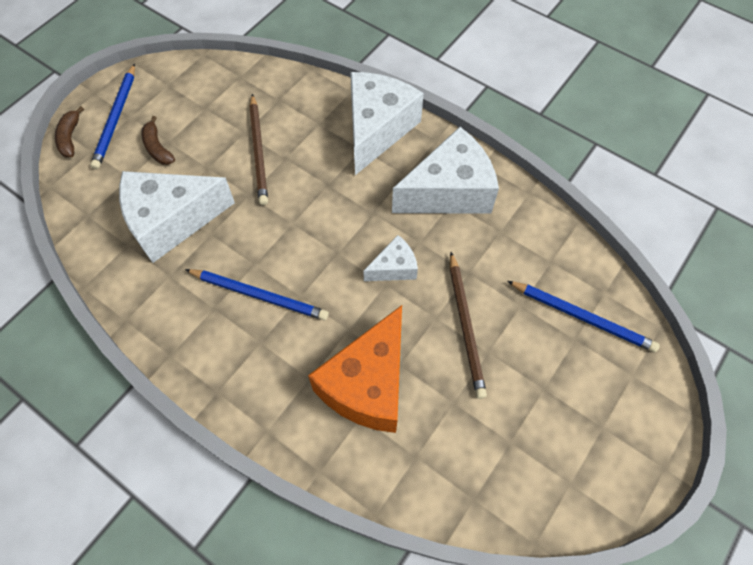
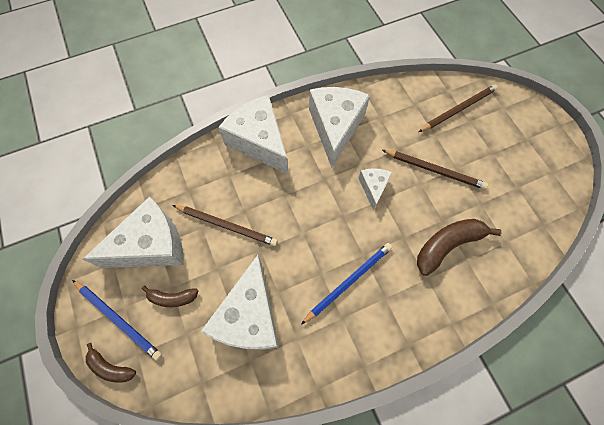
camera: 60 degrees left, 5 degrees up
orange cheese [308,305,402,433] -> brown banana [417,219,501,276]
blue pencil [507,281,660,352] -> brown pencil [418,84,498,132]
none -> white cheese [82,196,183,268]

